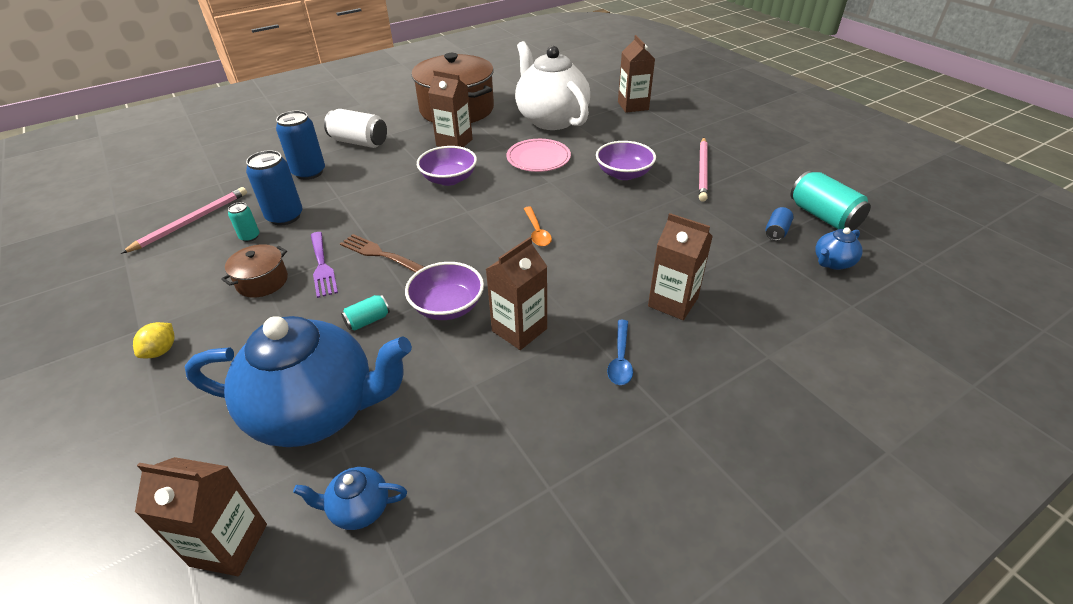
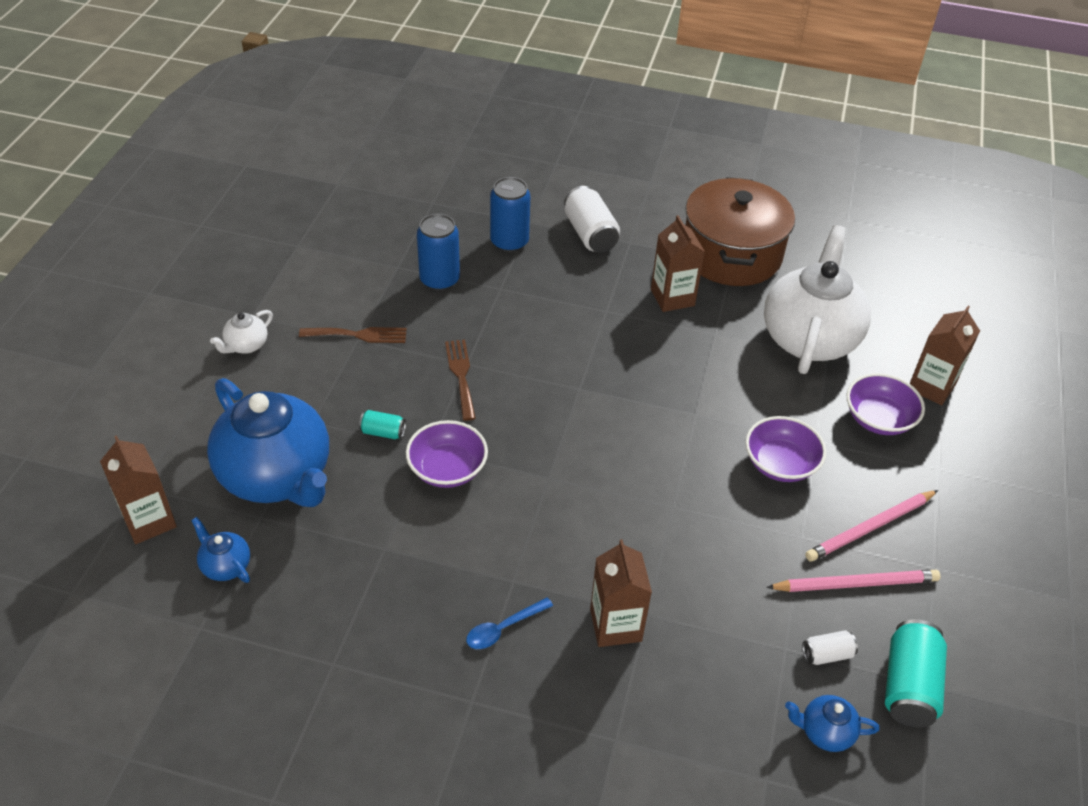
camera: 45 degrees right, 5 degrees up
pink pencil [121,187,247,254] -> pink pencil moved to [766,570,940,592]
yellow lemon [133,322,174,358] -> white teapot [210,310,273,354]
brown pot [221,244,288,298] -> brown fork [299,327,407,343]
turquoise can [228,202,259,242] -> none
purple fork [311,232,338,298] -> none
purple bowl [417,146,477,186] -> purple bowl moved to [847,373,925,435]
brown carton [486,237,547,350] -> none
pink plate [506,139,571,172] -> none
orange spoon [524,207,552,246] -> none
blue can [766,207,794,241] -> white can [802,630,858,665]

